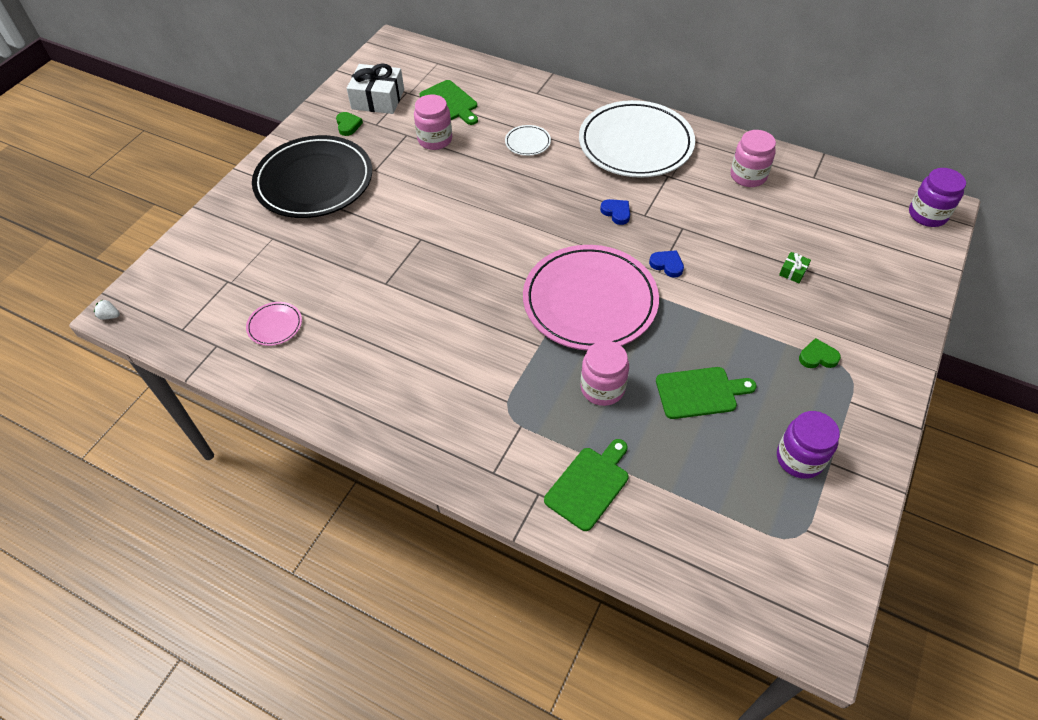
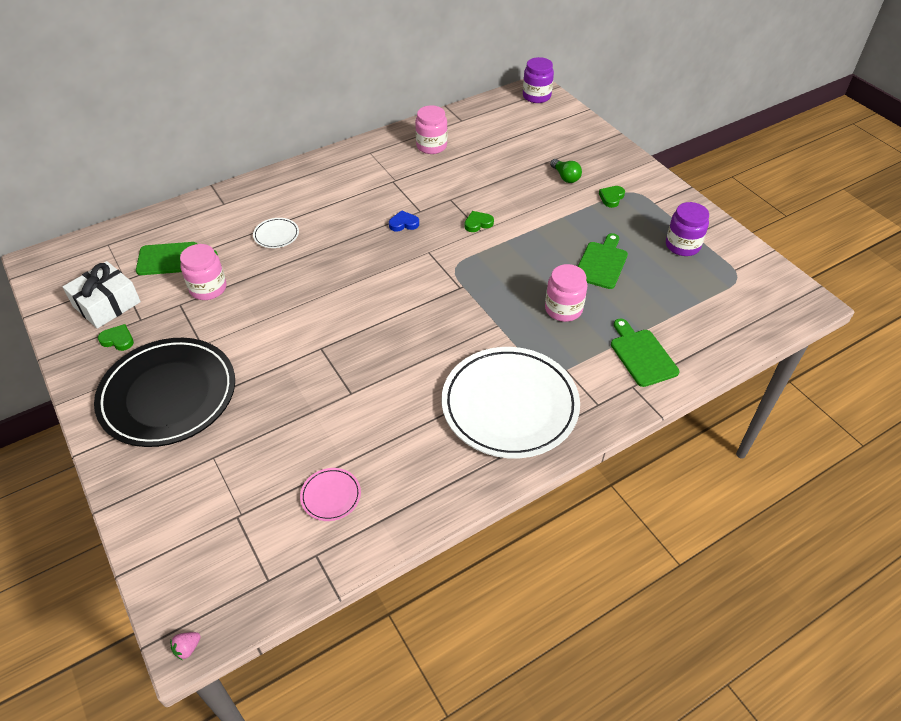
camera: 60 degrees left, 5 degrees down
white strawberry [94,300,120,320] -> pink strawberry [170,632,201,660]
pink plate [523,245,659,351] -> none
white plate [579,100,695,178] -> white plate moved to [442,347,580,458]
blue heart [649,250,684,278] -> green heart [465,211,494,232]
green gift [779,252,811,283] -> none
none -> green light bulb [550,159,582,183]

